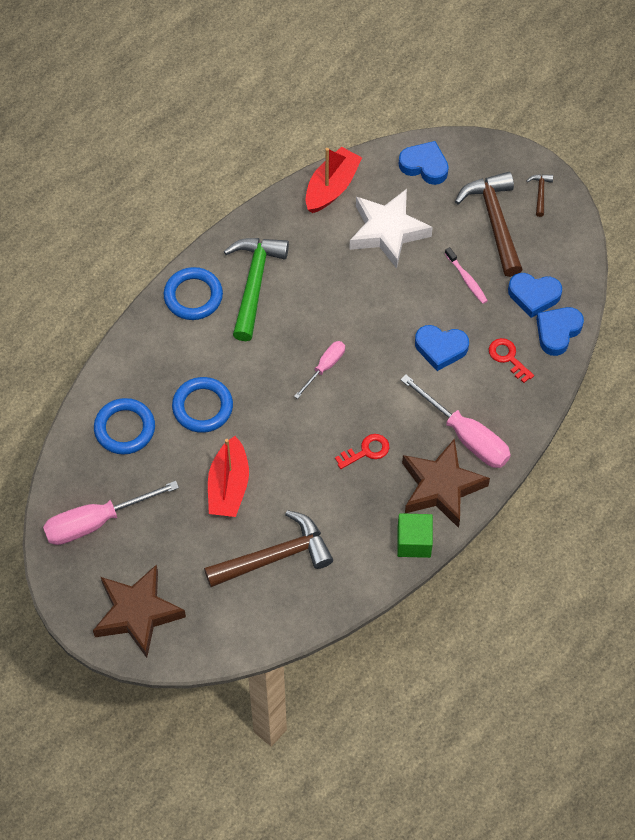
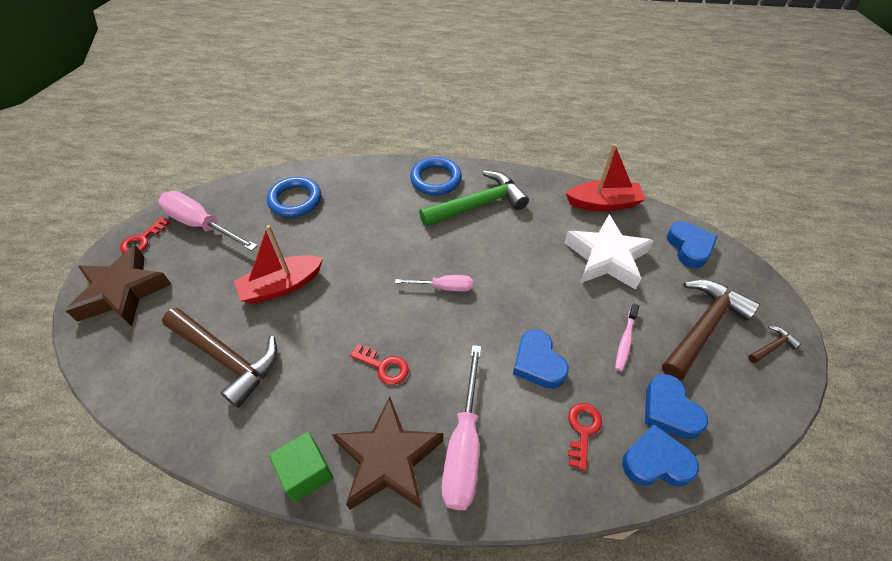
camera: 55 degrees right, 10 degrees down
blue ring [172,377,233,433] -> none
none -> red key [120,217,170,254]

